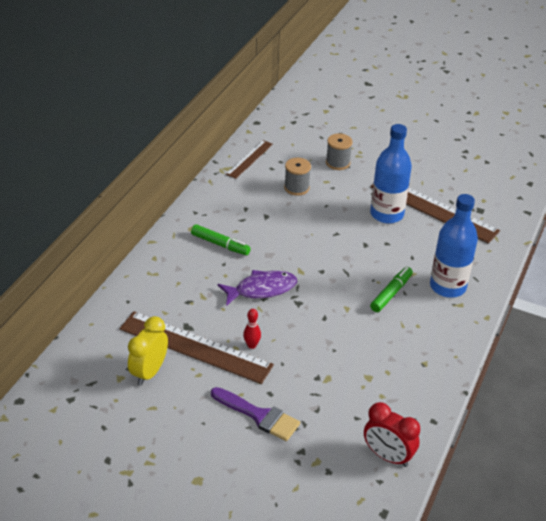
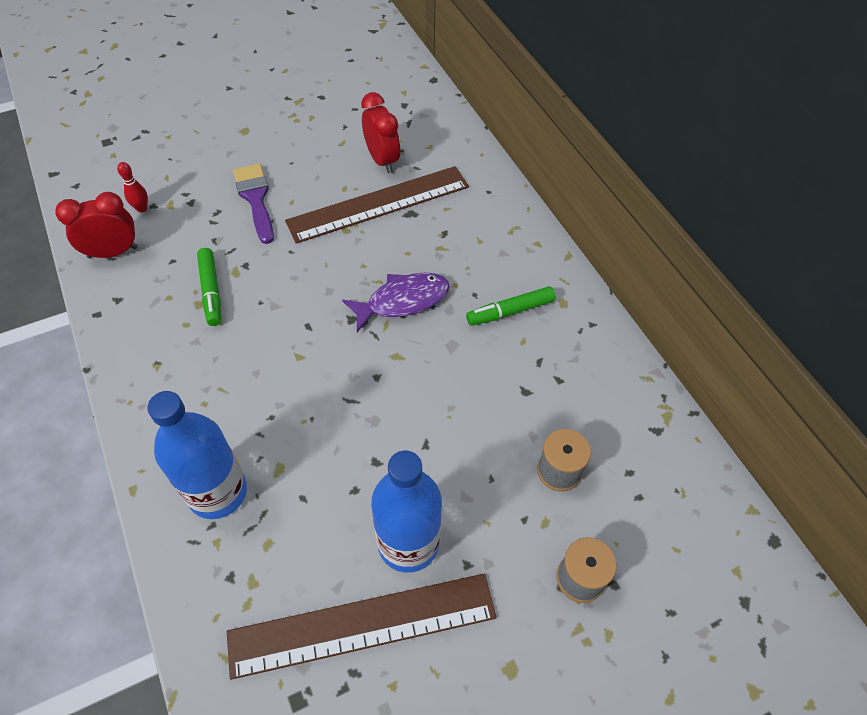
camera: 130 degrees right, 15 degrees up
yellow clock [128,316,168,386] -> red clock [361,92,400,173]
purple brush [211,387,300,441] -> purple brush turned 90 degrees clockwise [233,163,274,244]
purple fish [218,270,297,306] -> purple fish turned 135 degrees counterclockwise [342,273,450,332]
brown ruler [226,140,273,179] -> none
red bowling pin [243,309,261,349] -> red bowling pin moved to [117,162,148,212]
green marker [370,267,413,312] -> green marker moved to [197,248,221,326]

